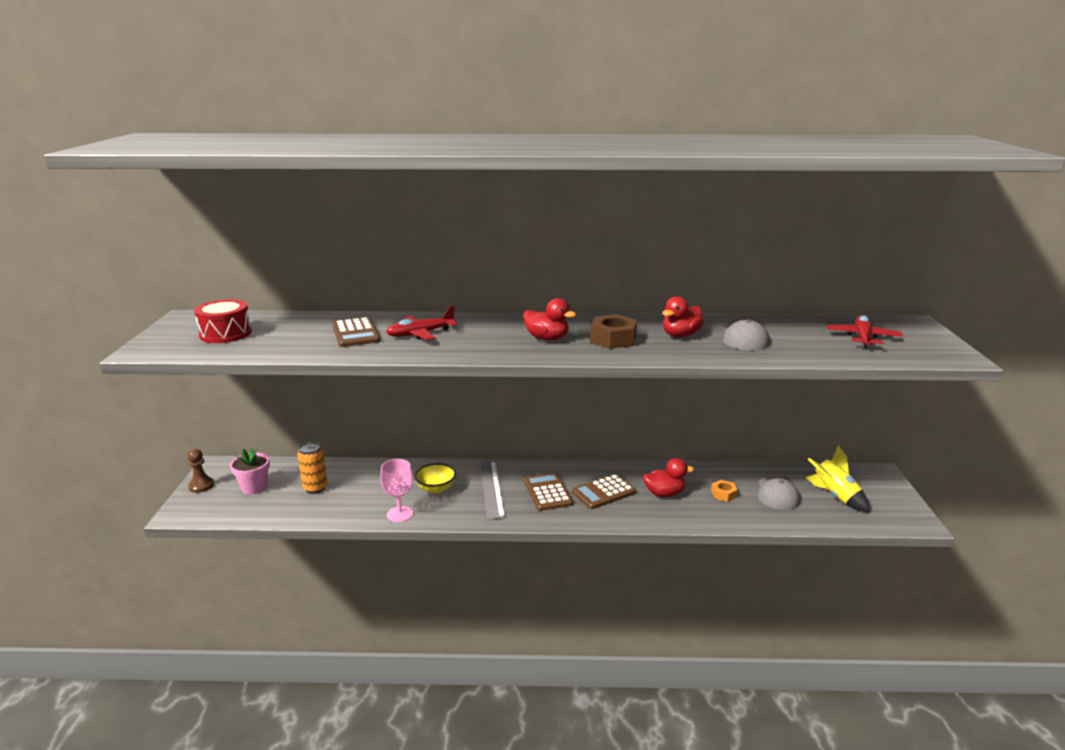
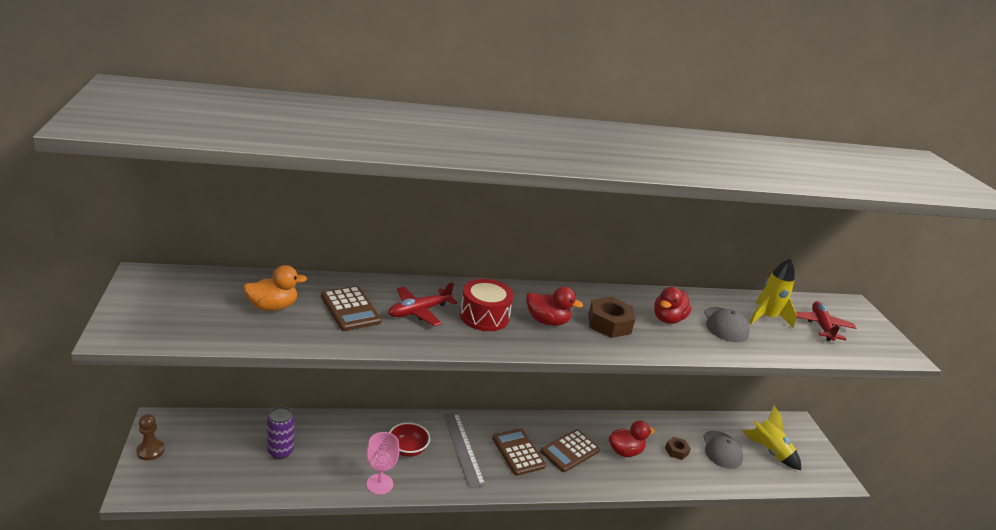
camera: 15 degrees left, 5 degrees up
red drum [194,299,252,343] -> red drum moved to [460,279,514,331]
pink flower pot [230,448,270,494] -> none
orange can [297,442,327,494] -> purple can [267,406,294,459]
yellow bowl [414,463,456,494] -> red bowl [389,422,430,457]
orange nut [711,480,738,502] -> brown nut [665,437,691,460]
none -> orange duck [243,265,307,311]
none -> yellow rocket [749,258,797,328]

